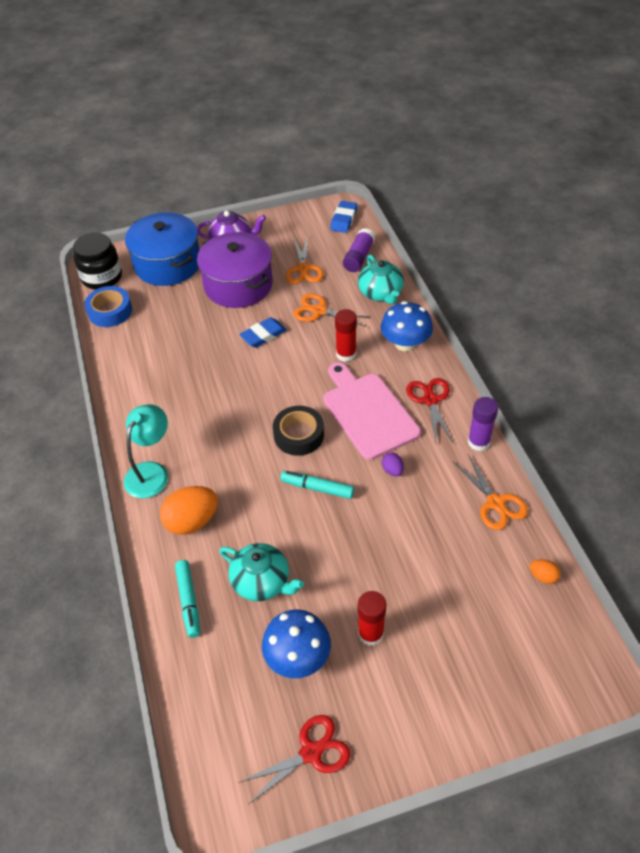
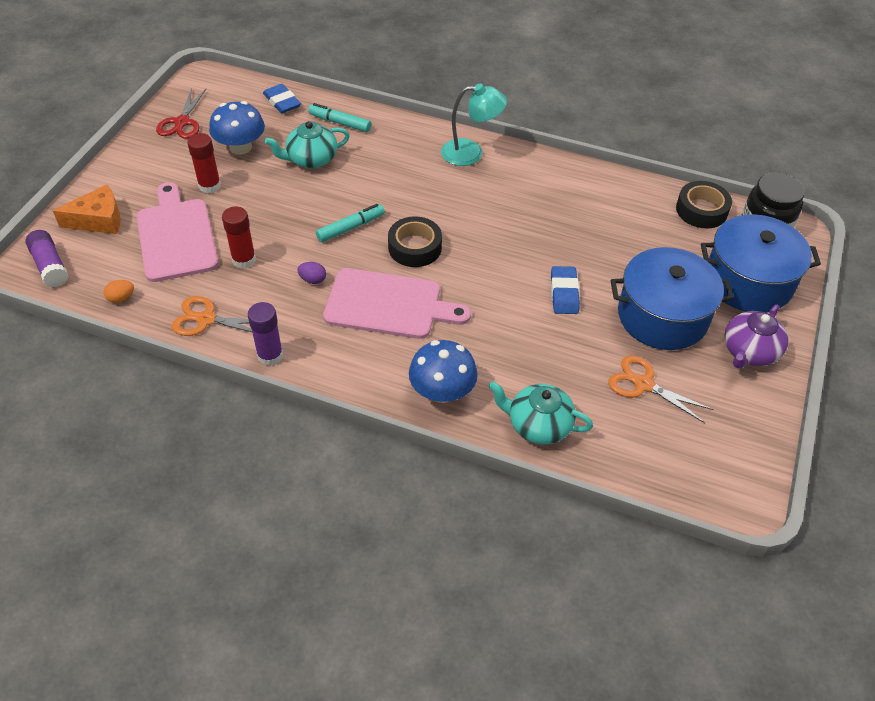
camera: 125 degrees right, 0 degrees up
blue tape [85,286,132,327] -> black tape [676,181,732,228]
turquoise lamp [124,404,168,498] -> turquoise lamp turned 60 degrees counterclockwise [441,83,507,166]
orange egg [160,486,218,535] -> none
purple pot [197,232,273,308] -> blue pot [611,247,734,350]
orange scissors [293,293,370,327] -> none
blue eraser [330,201,357,233] -> blue eraser moved to [263,84,301,113]
red glue stick [335,309,357,362] -> red glue stick moved to [222,207,256,268]
purple glue stick [343,228,375,272] -> purple glue stick moved to [25,230,68,288]
red scissors [406,378,453,443] -> none
none -> orange cheese [53,184,121,234]
none -> pink cutting board [137,182,218,282]

